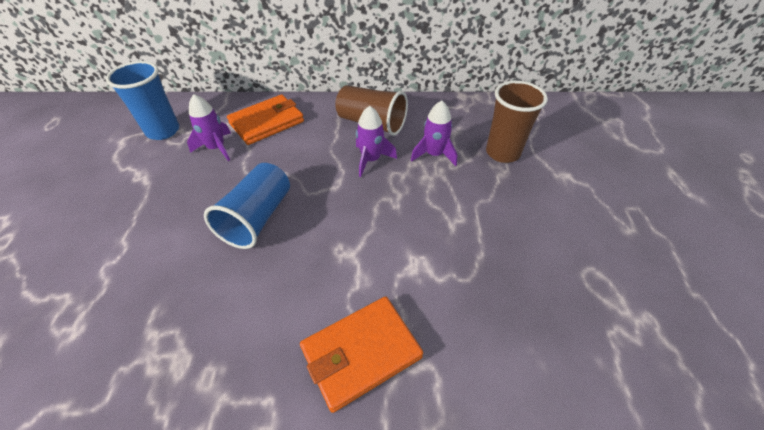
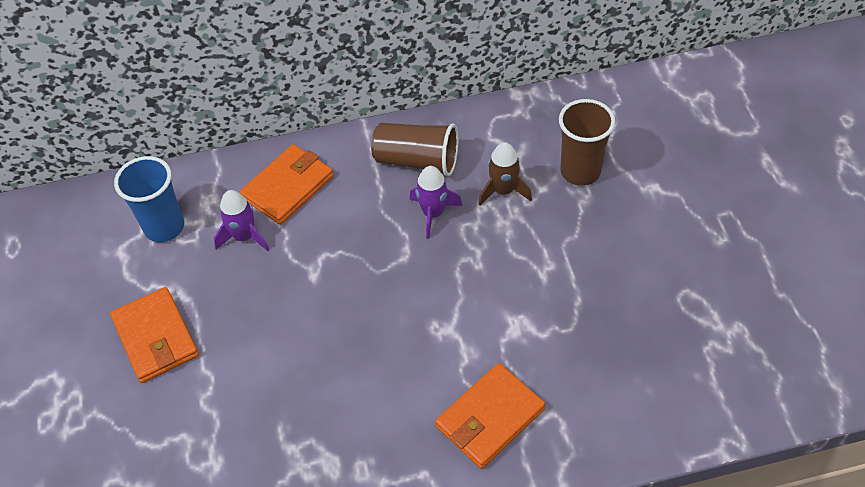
camera: 10 degrees left, 5 degrees up
blue cup [204,163,290,249] -> none
purple rocket [411,101,457,166] -> brown rocket [478,142,532,206]
none -> orange wallet [110,287,199,383]

